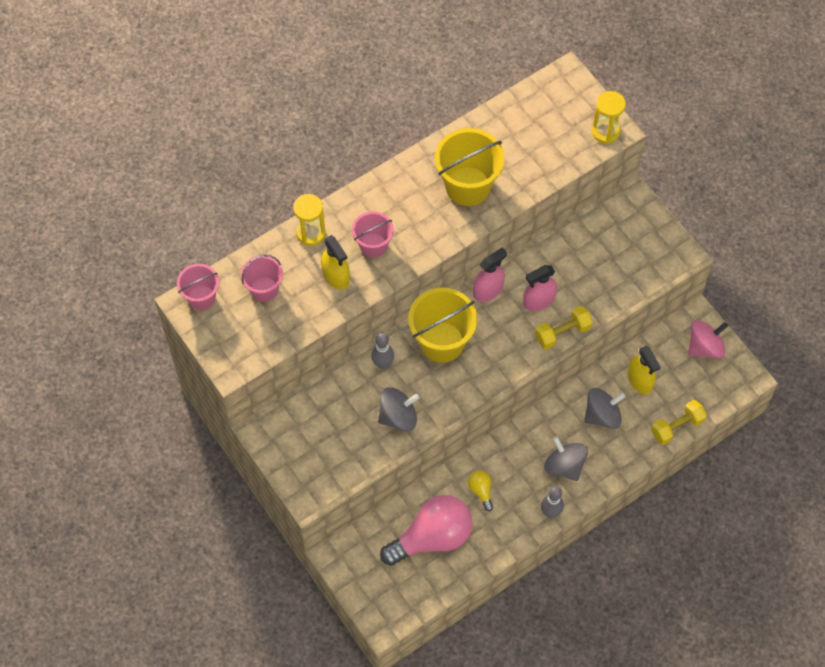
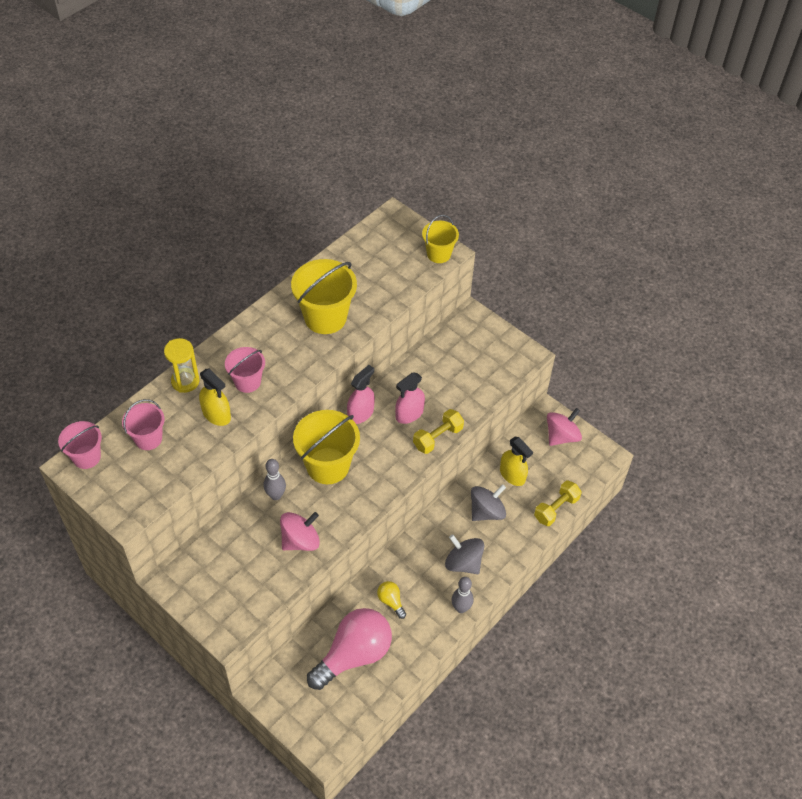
camera: 15 degrees left, 10 degrees down
grey spinning top [378,387,420,431] -> pink spinning top [280,512,320,551]
yellow hourglass [592,91,626,144] -> yellow bucket [422,215,459,263]

